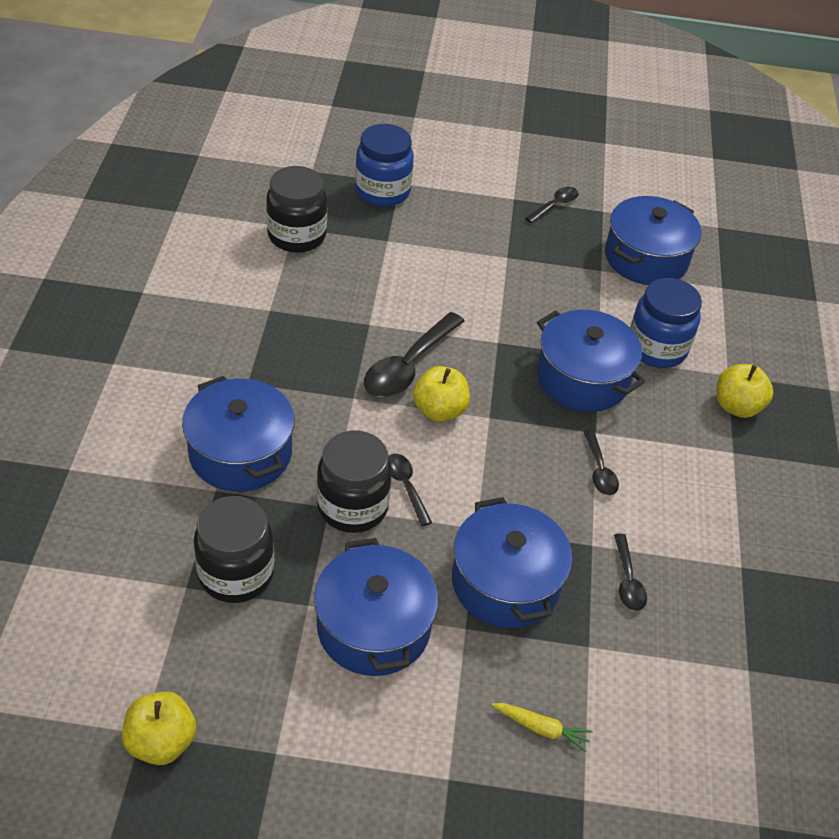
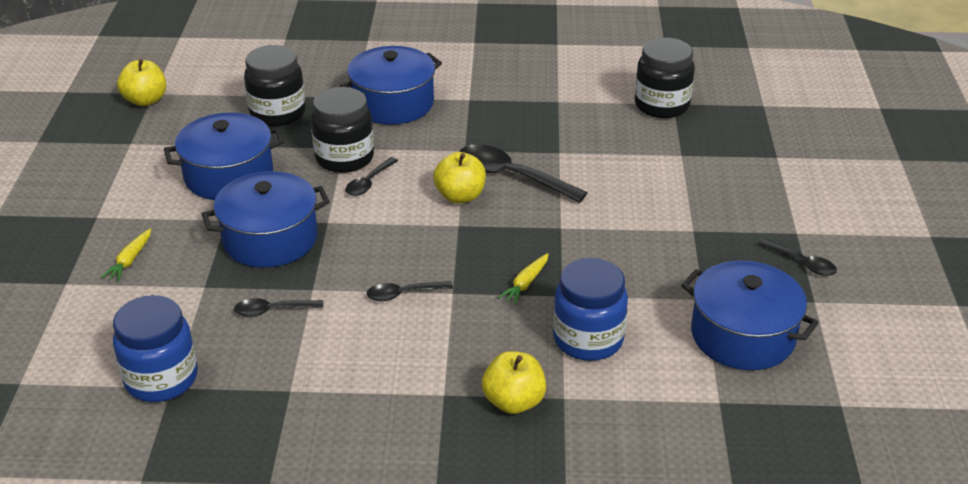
camera: 90 degrees right, 10 degrees down
blue jar [355,124,414,207] -> blue jar moved to [113,295,198,402]
black spoon [388,454,432,526] -> black spoon turned 150 degrees clockwise [345,157,398,196]
blue pot [537,310,645,412] -> yellow carrot [498,253,549,305]

